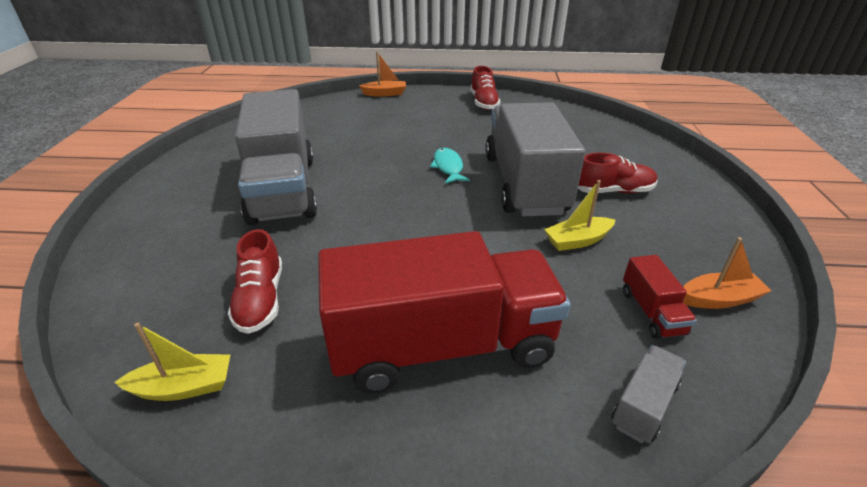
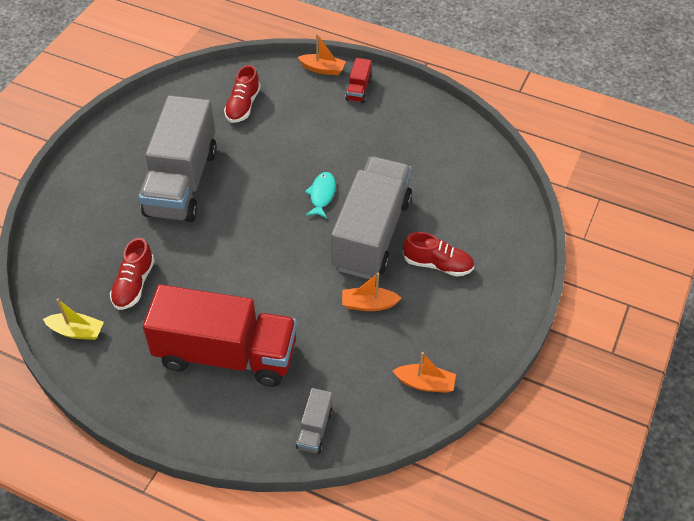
camera: 20 degrees right, 15 degrees up
red shoe [470,66,501,110] -> red shoe moved to [224,65,261,123]
yellow boat [544,180,615,251] -> orange boat [342,272,401,311]
grey truck [611,345,686,443] -> grey truck turned 135 degrees clockwise [296,388,333,454]
red truck [623,255,697,339] -> red truck moved to [345,58,372,103]

